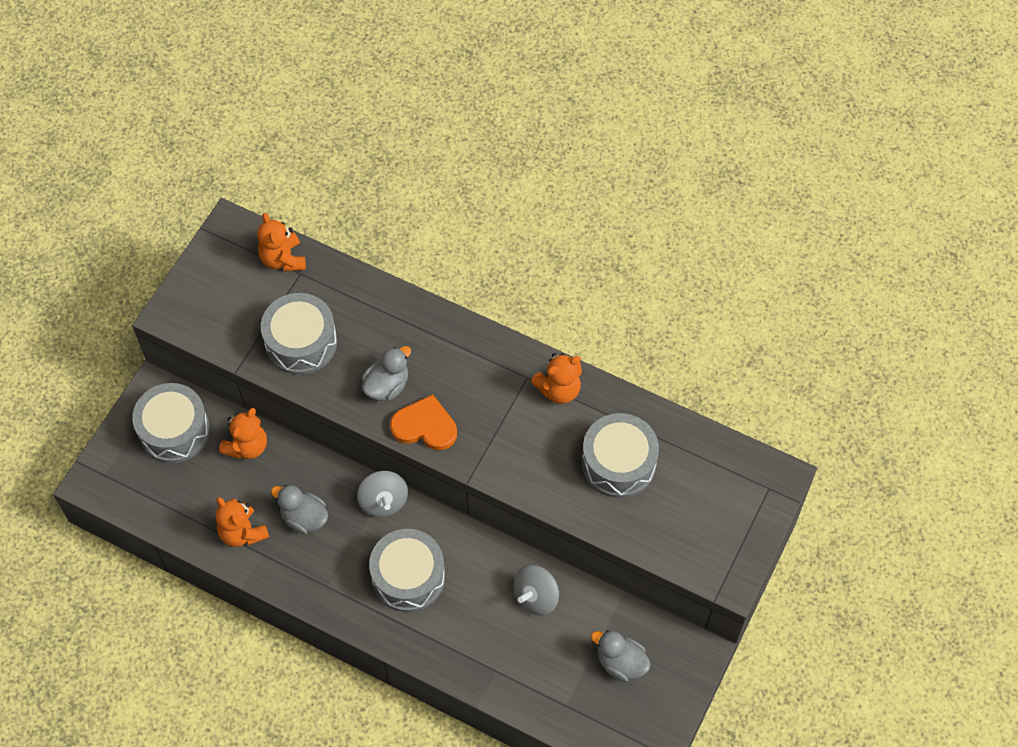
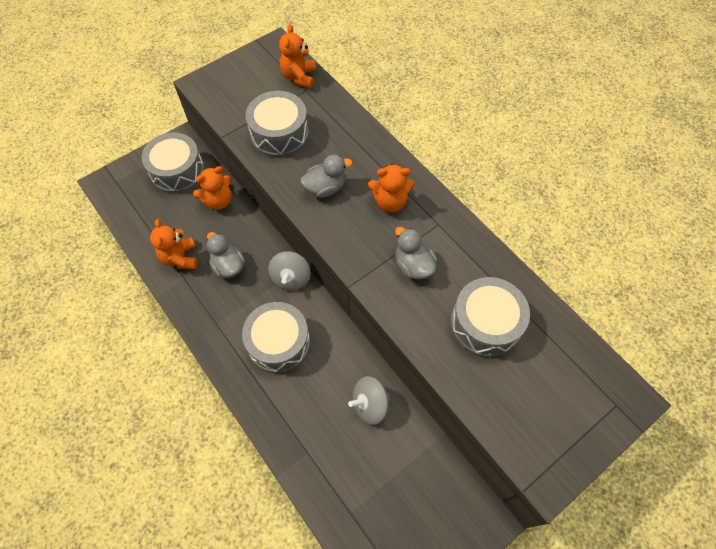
camera: 25 degrees right, 0 degrees up
orange heart [390,394,457,450] -> none
orange teddy bear [531,353,582,404] -> orange teddy bear moved to [368,163,414,212]
grey duck [591,630,651,682] -> grey duck moved to [395,227,437,280]

